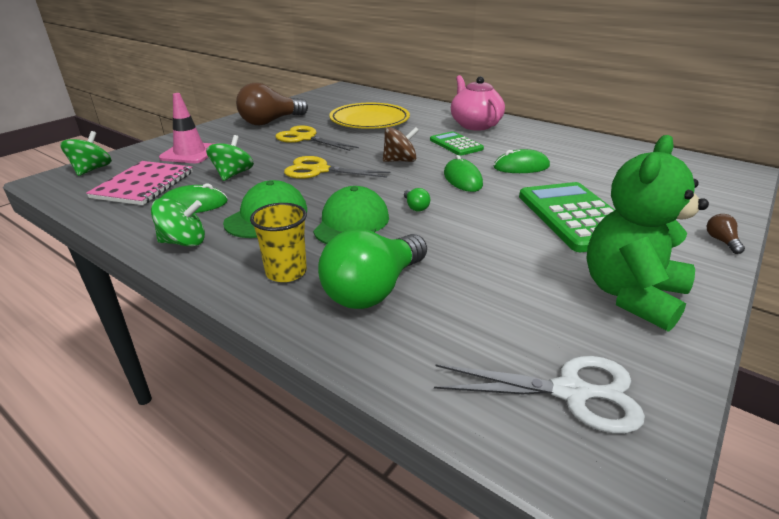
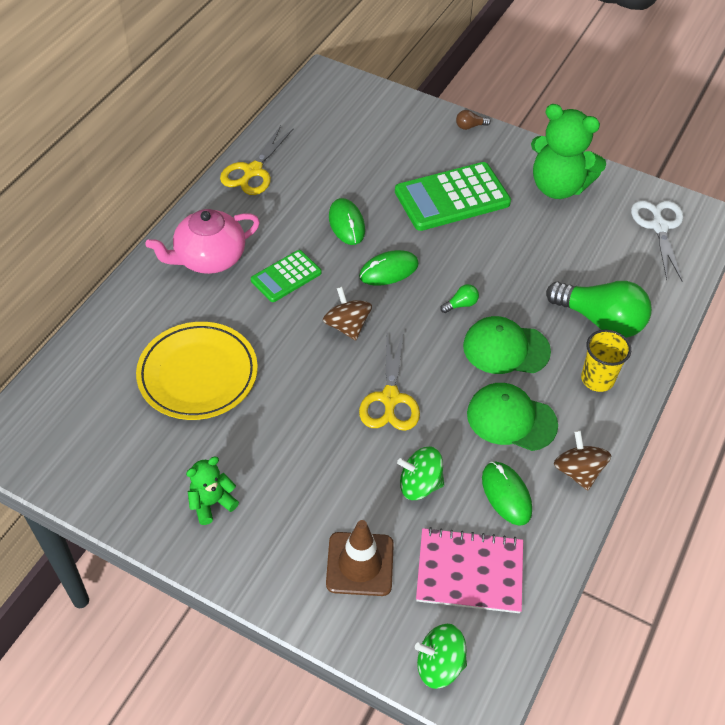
camera: 100 degrees left, 20 degrees up
green spinning top [151,198,205,247] -> brown spinning top [554,430,612,490]
pink traffic cone [159,93,213,163] -> brown traffic cone [326,520,394,596]
brown light bulb [236,83,308,125] -> green teddy bear [186,457,239,525]
yellow scissors [275,125,359,151] -> yellow scissors moved to [220,125,294,195]

